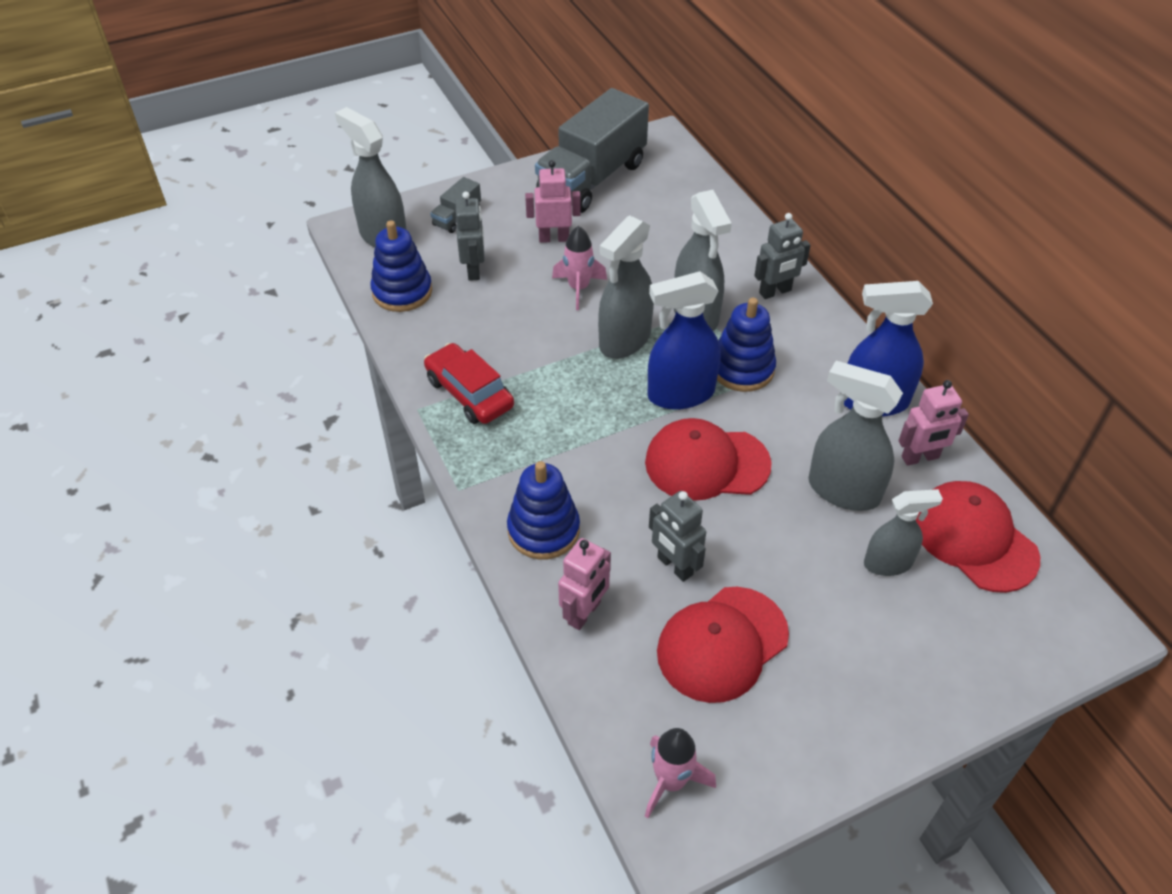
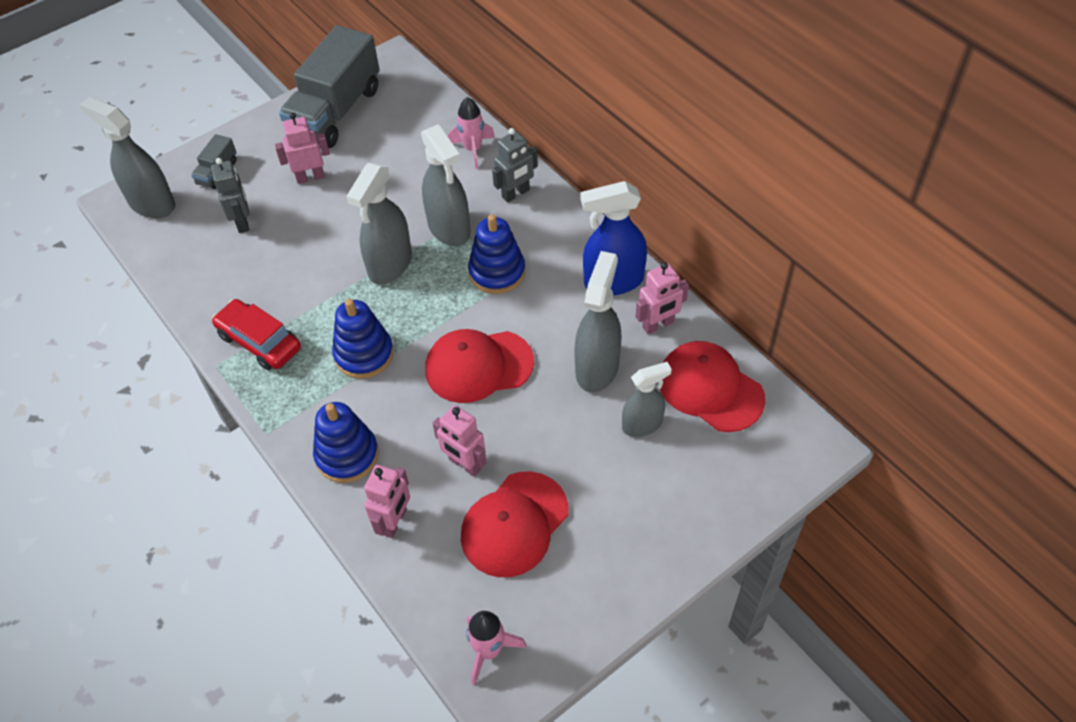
camera: 10 degrees left, 5 degrees up
blue stacking toy [370,220,432,312] -> blue stacking toy moved to [332,299,394,379]
pink rocket [552,226,607,310] -> pink rocket moved to [448,97,495,169]
blue spray bottle [648,271,721,410] -> none
grey robot [649,491,706,582] -> pink robot [432,405,487,477]
grey spray bottle [808,361,903,511] -> grey spray bottle turned 90 degrees clockwise [574,251,621,393]

